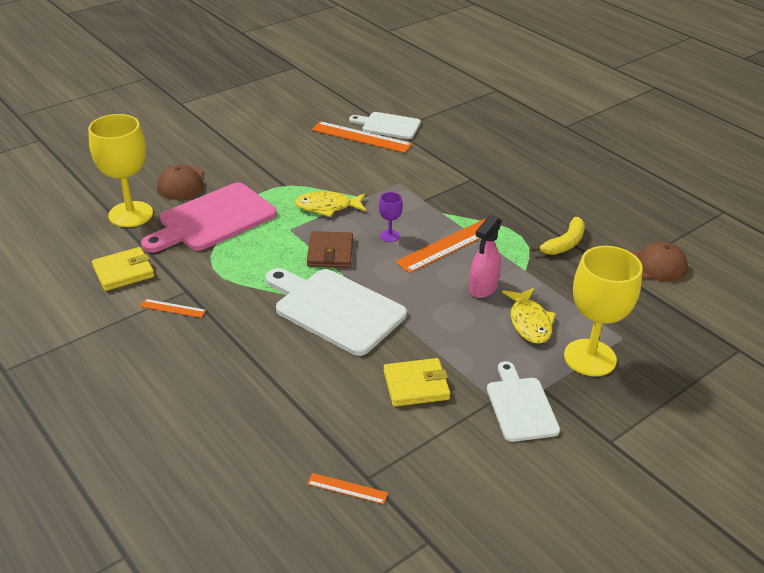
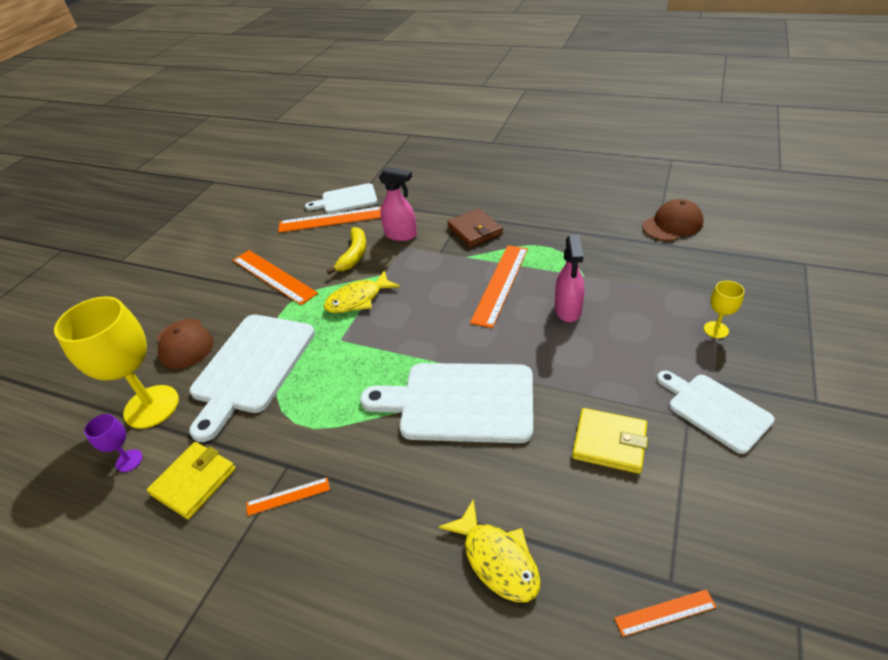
camera: 25 degrees left, 5 degrees up
pink cutting board [141,183,277,252] -> white cutting board [189,315,315,442]
brown wallet [307,231,353,268] -> brown wallet moved to [447,208,503,247]
purple goblet [379,192,403,242] -> purple goblet moved to [84,414,143,472]
yellow wallet [383,358,450,407] -> yellow wallet turned 60 degrees clockwise [572,408,648,474]
yellow fish [502,288,556,344] -> yellow fish moved to [439,499,541,602]
yellow banana [531,217,585,255] -> yellow banana moved to [326,227,366,275]
yellow goblet [564,246,643,376] -> yellow goblet [704,281,744,338], size x0.45
none -> orange ruler [233,250,318,305]
none -> pink spray bottle [379,167,417,241]

